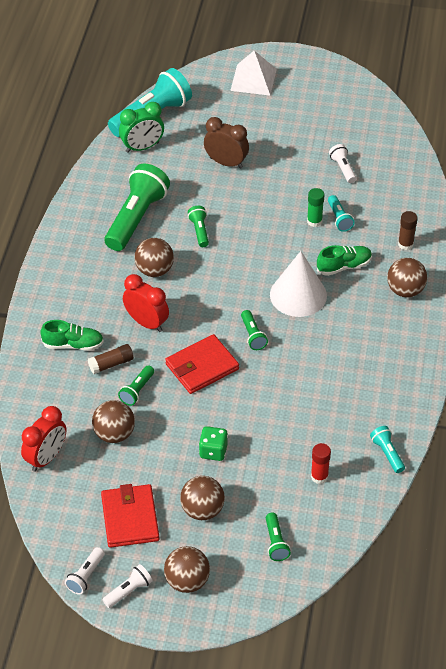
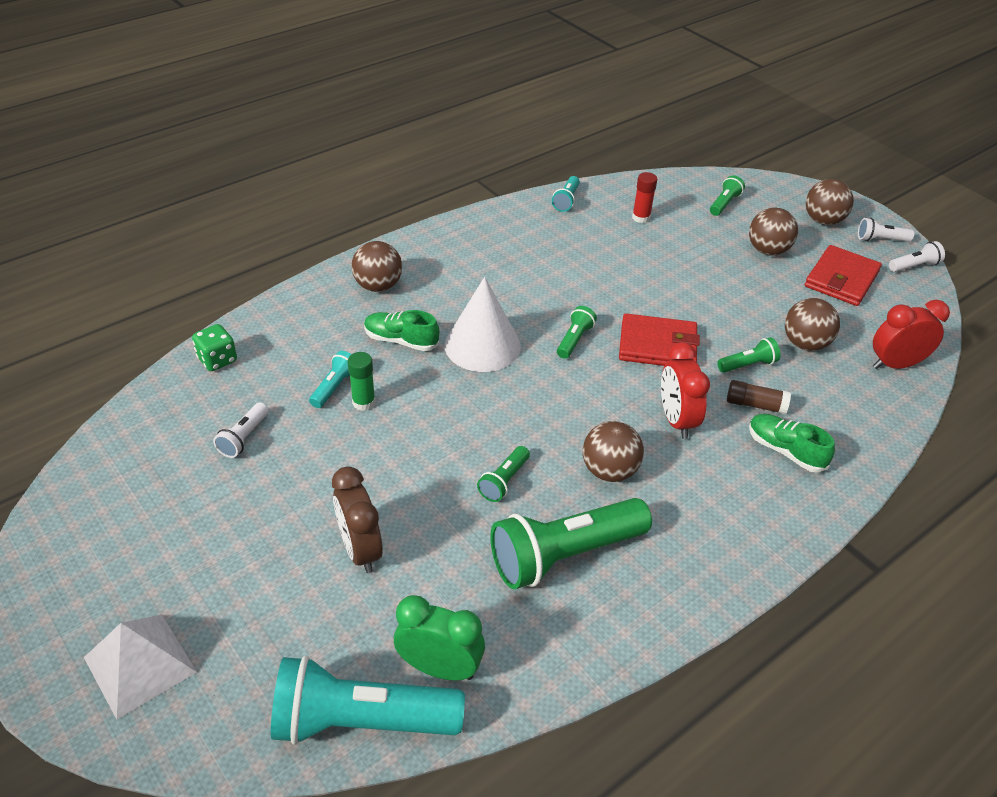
camera: 140 degrees left, 5 degrees down
green dice [199,426,228,461] -> green dice moved to [192,324,237,371]
brown glue stick [398,211,418,250] -> none

